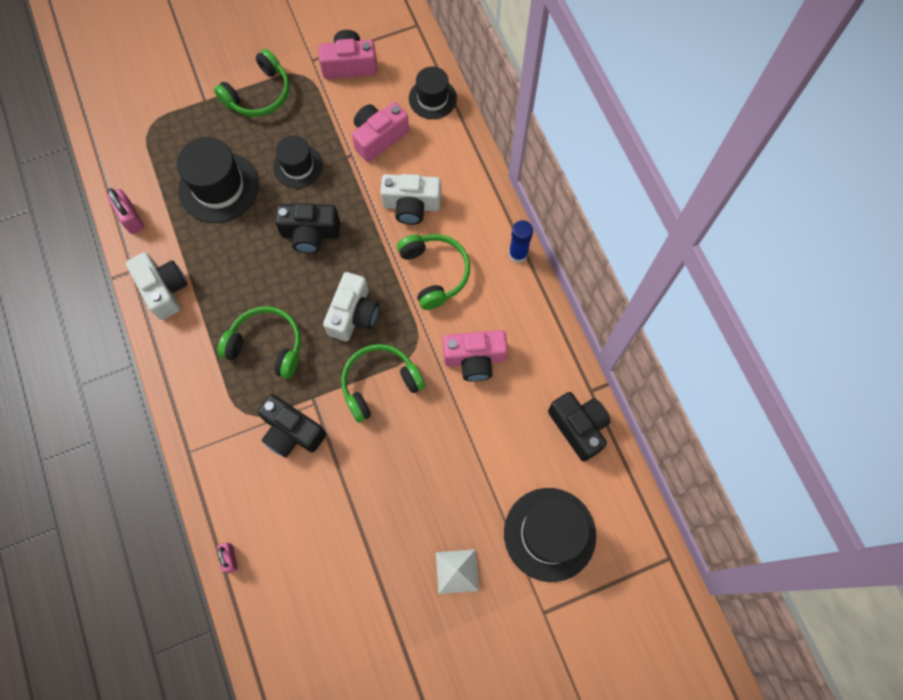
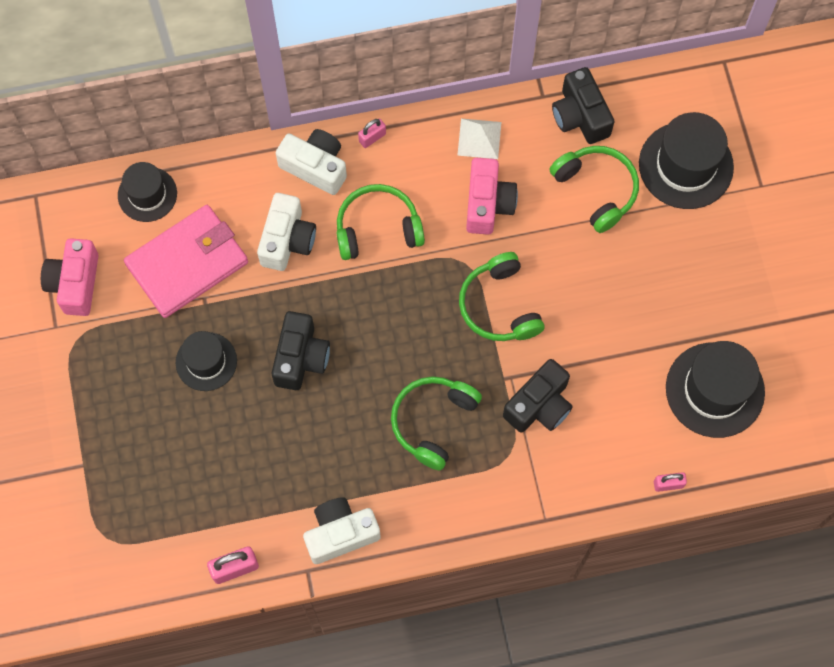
camera: 80 degrees left, 0 degrees up
black hat [177,137,259,223] -> black hat moved to [666,341,765,438]
green headphones [214,49,290,117] -> green headphones moved to [550,146,639,233]
white camera [323,272,379,341] -> white camera moved to [276,129,347,195]
pink camera [352,102,409,162] -> pink wallet [124,205,248,318]
white pyramid [436,549,479,594] -> white pyramid moved to [457,118,501,159]
blue glue stick [509,220,533,263] -> pink padlock [358,118,386,148]
black camera [548,392,611,461] -> black camera turned 90 degrees counterclockwise [552,67,614,144]

